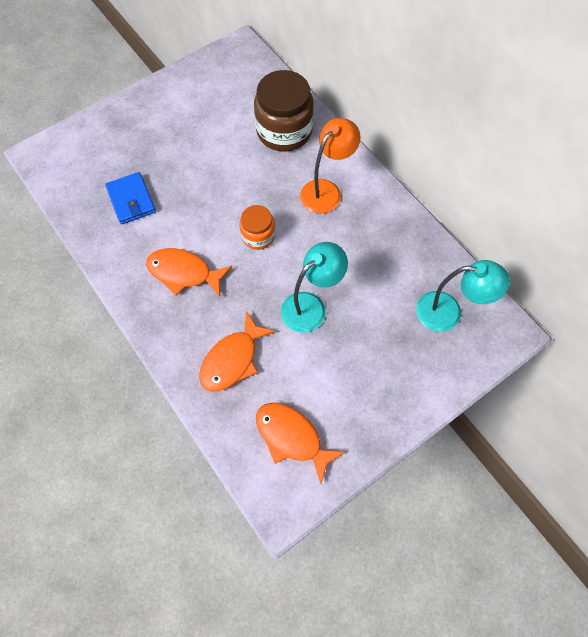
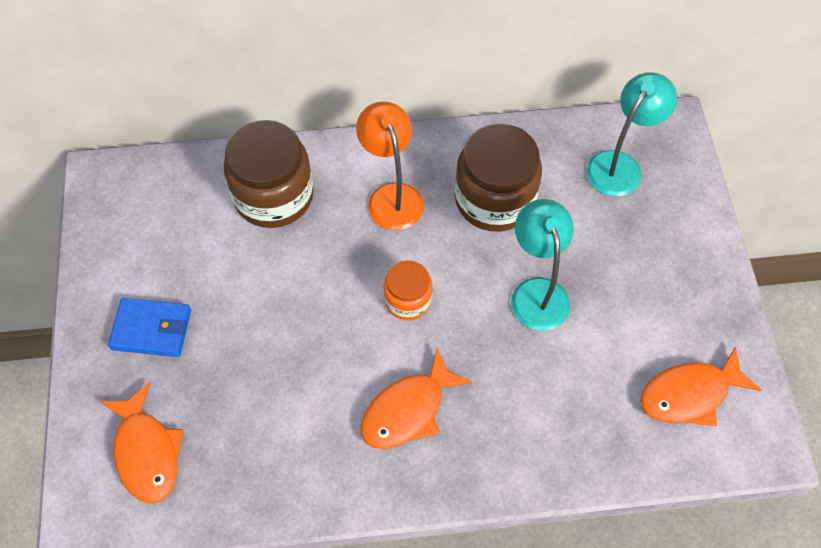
camera: 60 degrees left, 5 degrees down
blue wallet [105,172,156,225] -> blue wallet moved to [108,298,191,357]
orange fish [199,311,276,392] -> orange fish moved to [100,382,183,504]
none -> brown jar [455,124,542,232]

